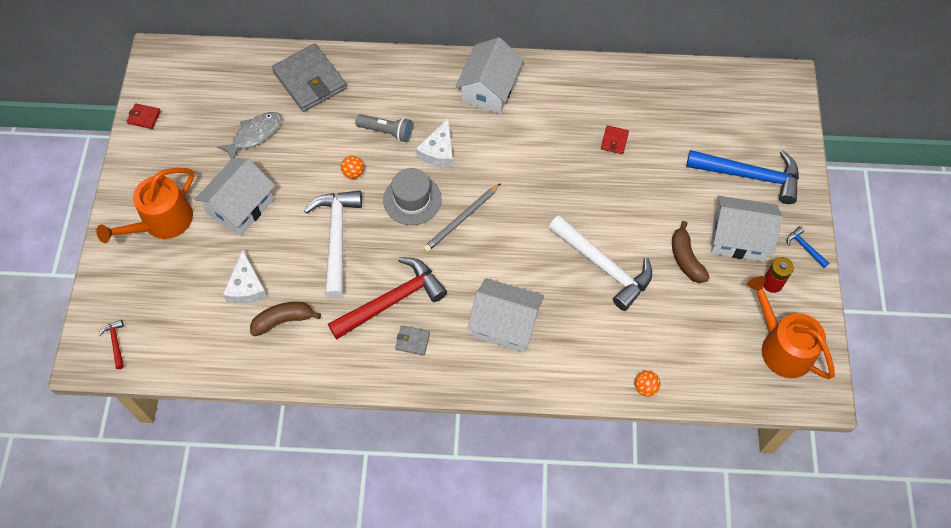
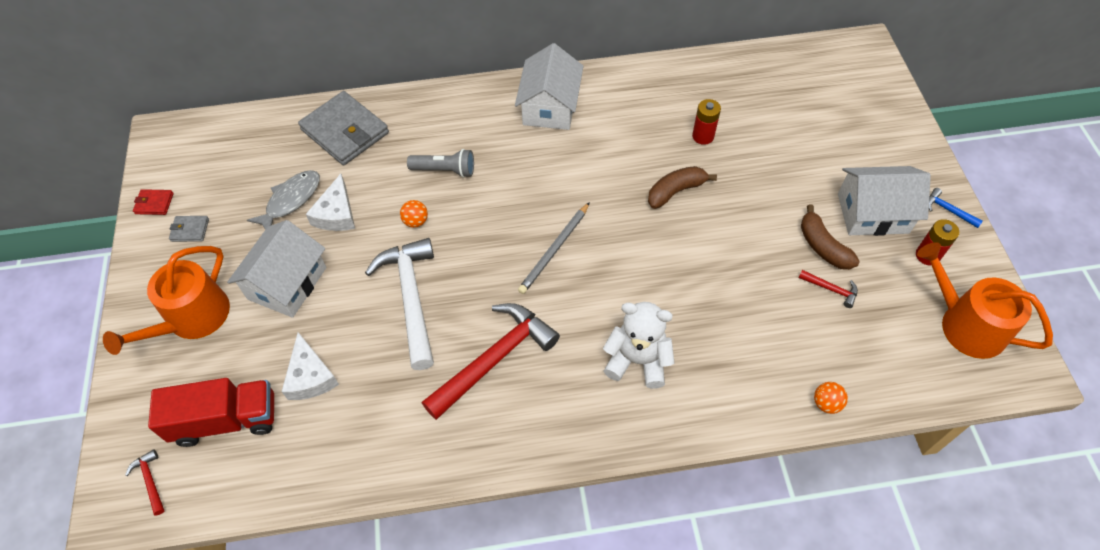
camera: 10 degrees left, 5 degrees down
brown banana [250,302,321,336] -> brown banana moved to [648,166,717,209]
grey hat [383,168,442,225] -> none
grey wallet [395,326,430,355] -> grey wallet moved to [169,216,209,242]
white cheese [416,118,453,167] -> white cheese moved to [306,174,355,231]
white house [467,278,544,353] -> white teddy bear [603,302,674,389]
white hammer [549,215,652,311] -> none
red wallet [601,125,629,154] -> red battery [692,99,721,145]
blue hammer [686,150,799,204] -> none
none -> red truck [148,378,274,447]
none -> red hammer [799,270,858,308]

